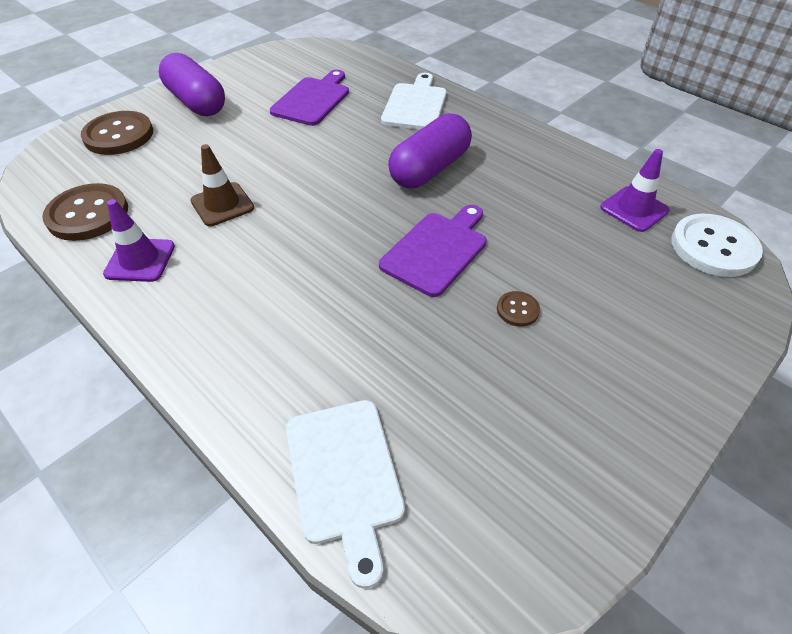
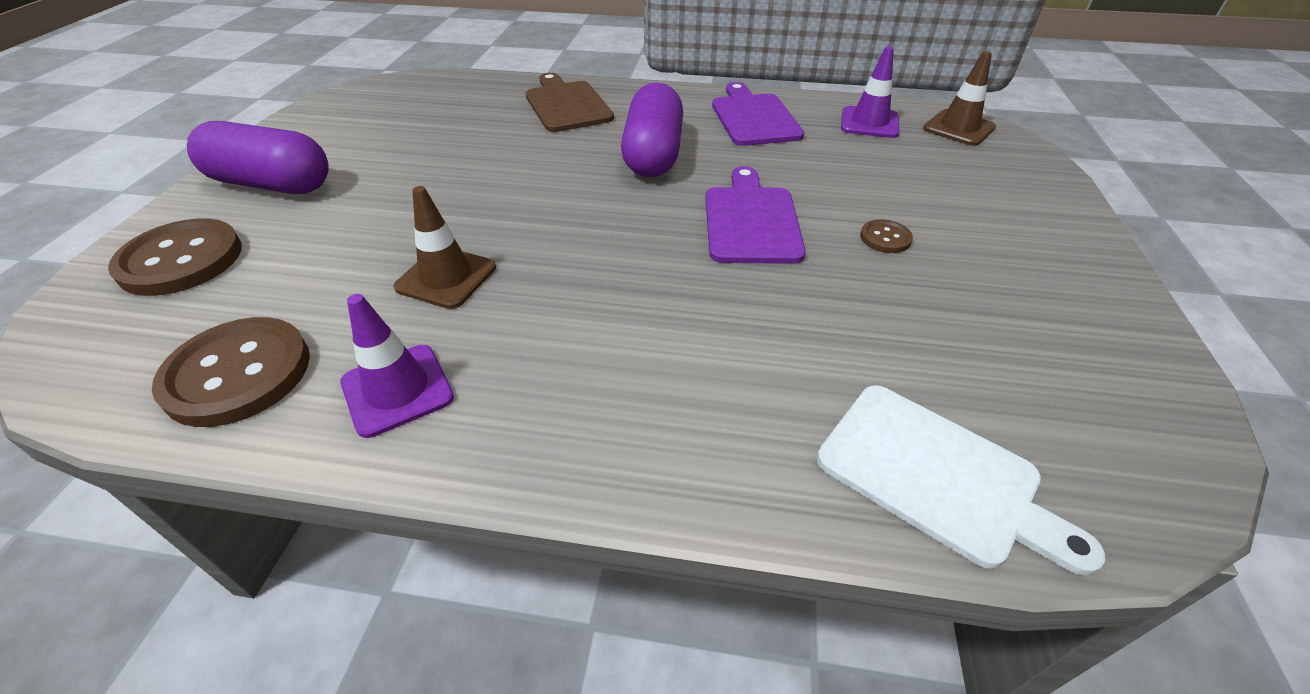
camera: 35 degrees left, 5 degrees down
purple cutting board [270,70,349,126] -> purple cutting board moved to [712,82,805,146]
white cutting board [381,73,447,130] -> brown cutting board [526,73,614,132]
white button [671,214,763,277] -> brown traffic cone [923,51,996,146]

